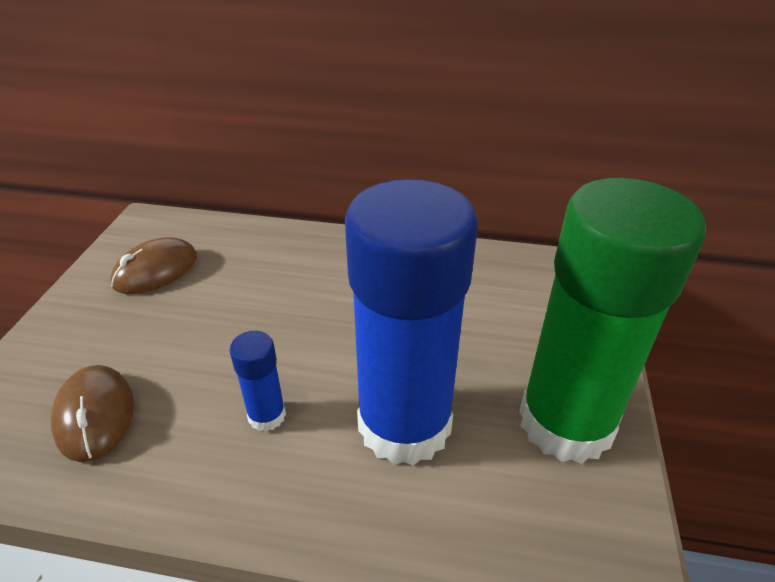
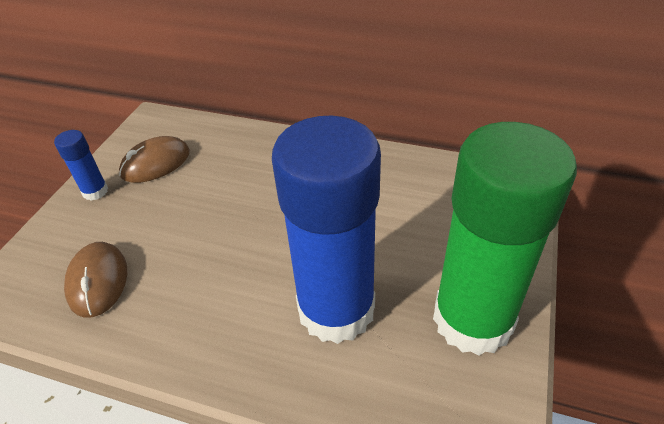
camera: 10 degrees right, 5 degrees up
blue glue stick [229,331,286,432] -> blue glue stick moved to [54,130,108,201]

